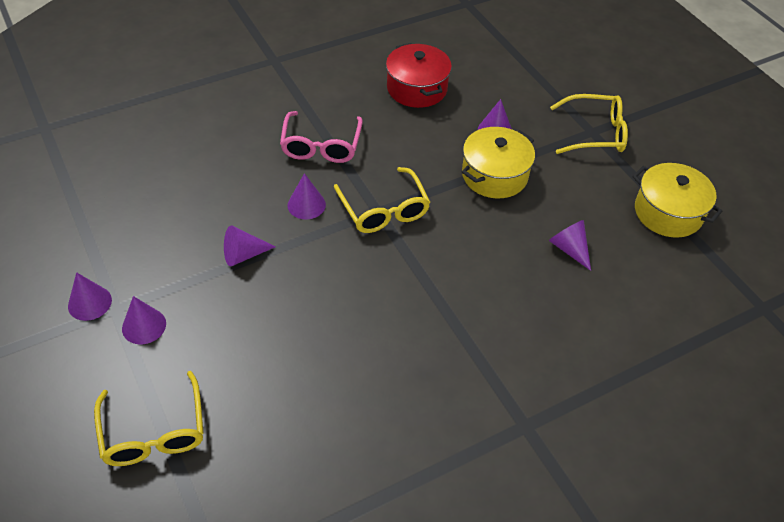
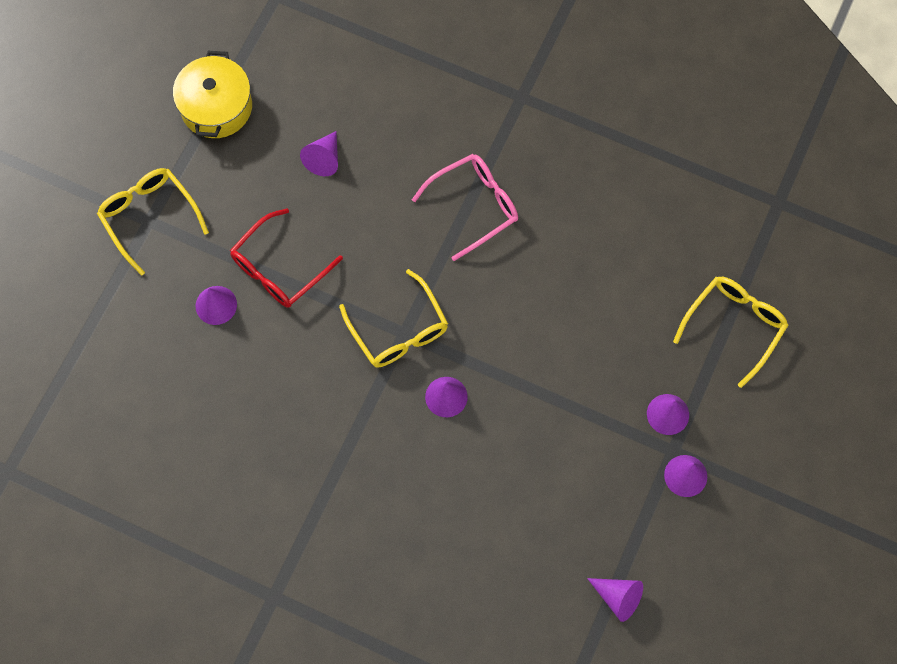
camera: 125 degrees left, 20 degrees up
purple cone [224,225,276,267] -> purple cone moved to [587,578,643,622]
pink glasses [280,111,363,163] -> pink glasses moved to [412,154,518,261]
yellow glasses [334,167,430,233] -> yellow glasses turned 120 degrees clockwise [339,269,448,367]
red pot [386,43,452,108] -> none
yellow pot [462,127,535,198] -> red glasses [230,208,343,308]

